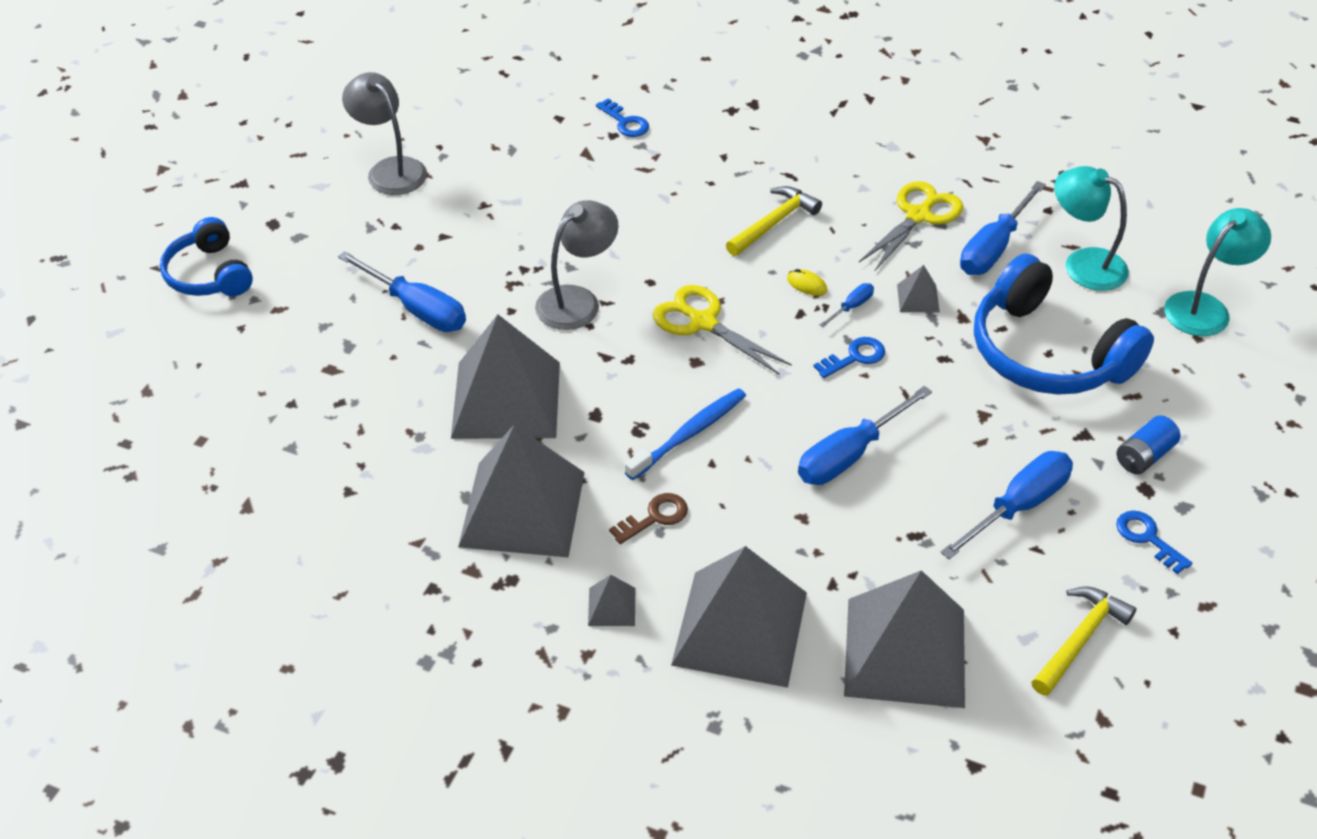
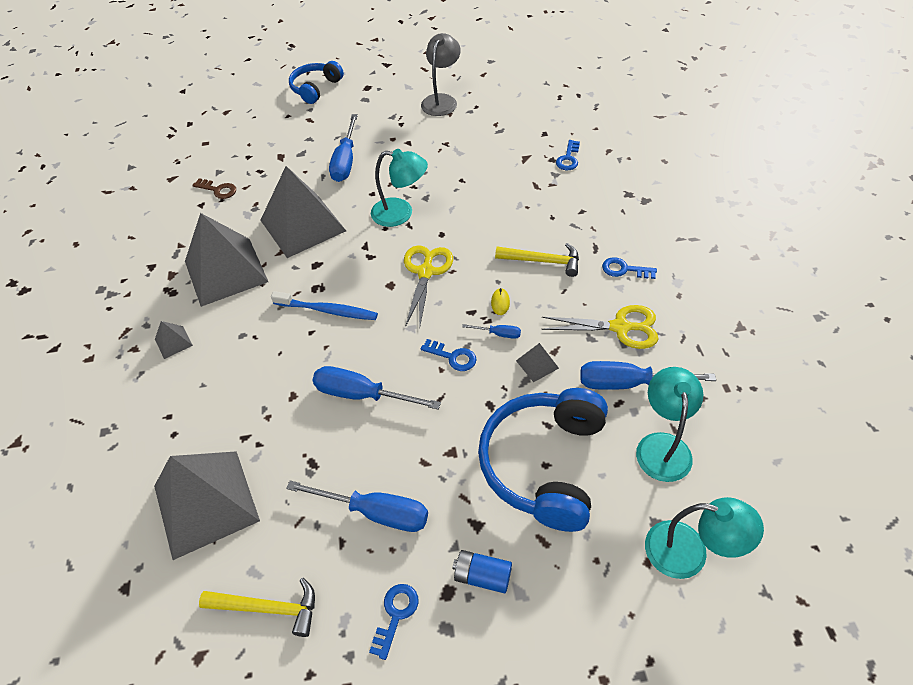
camera: 60 degrees right, 5 degrees up
grey lamp [535,200,619,330] -> turquoise lamp [371,149,428,227]
brown key [609,493,688,544] -> brown key moved to [192,178,236,199]
grey pyramid [671,546,807,688] -> none
none -> blue key [602,257,657,279]

